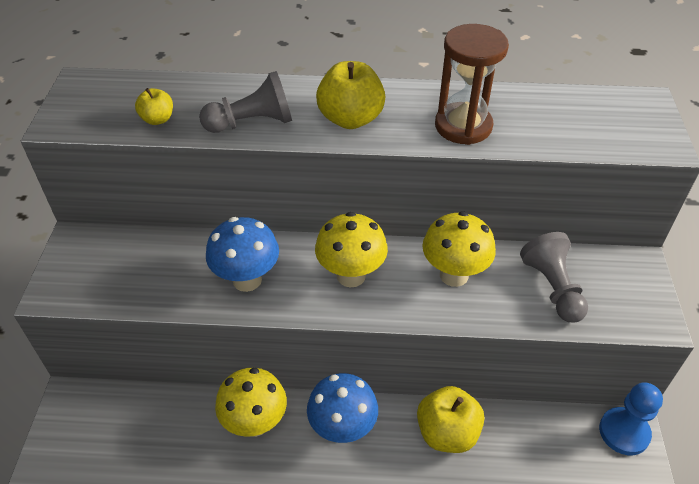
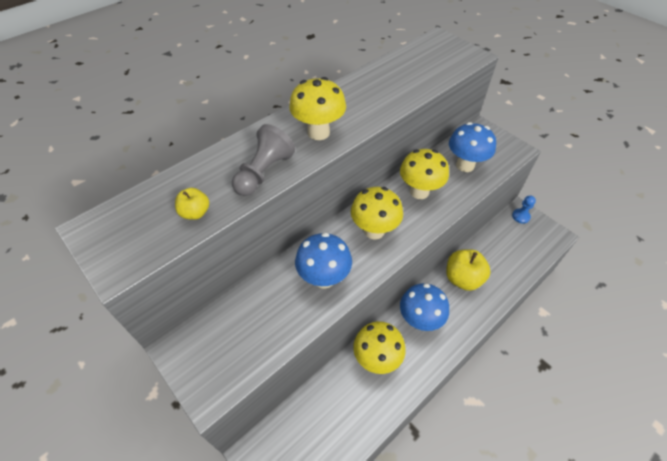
camera: 45 degrees left, 5 degrees up
yellow apple [316,61,385,129] -> yellow mushroom [289,77,346,140]
brown hourglass [435,24,509,145] -> none
grey pawn [520,232,588,323] -> blue mushroom [449,122,496,172]
blue pawn [599,382,663,455] -> blue pawn [512,196,536,224], size x0.62

